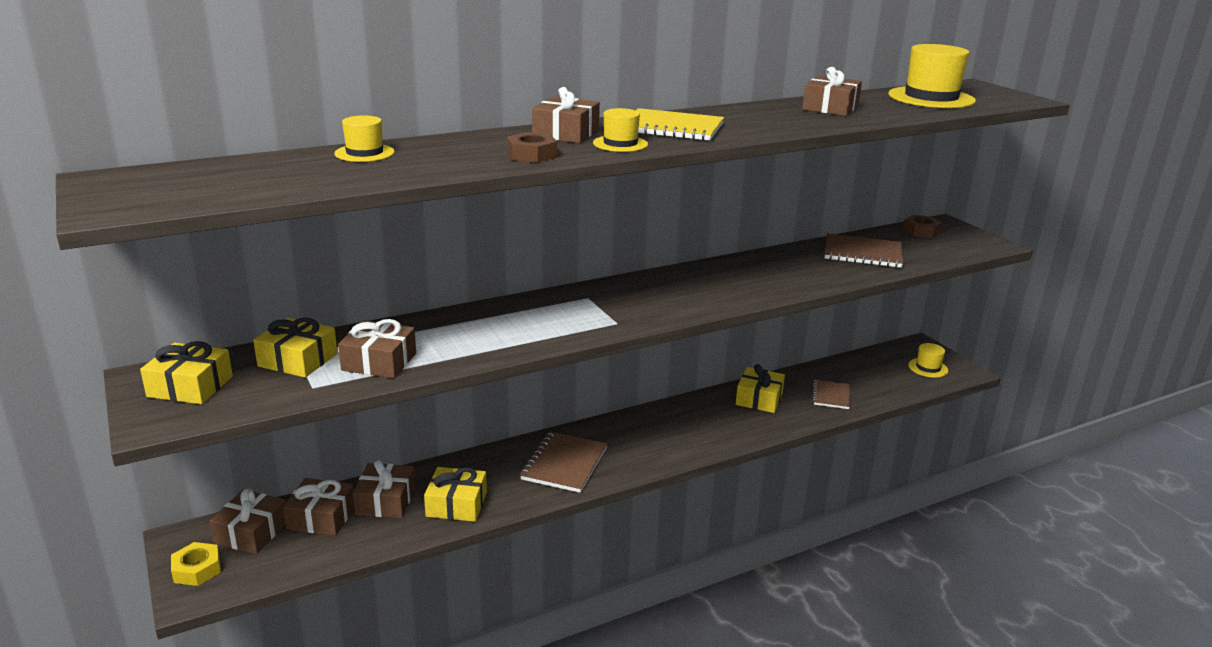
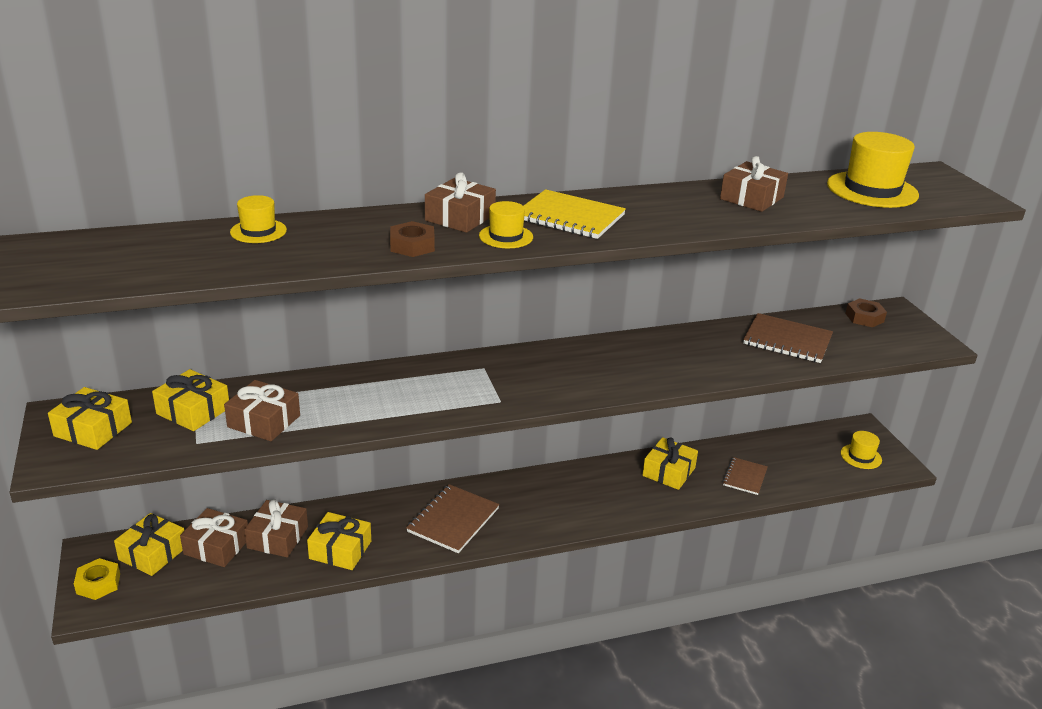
camera: 10 degrees right, 5 degrees up
brown gift [209,488,286,554] -> yellow gift [114,513,184,576]

